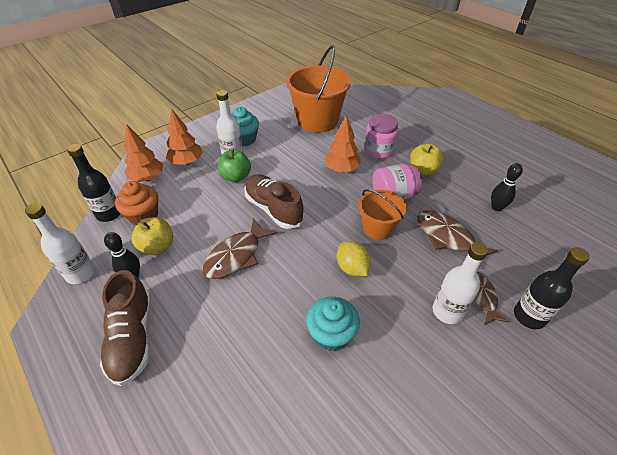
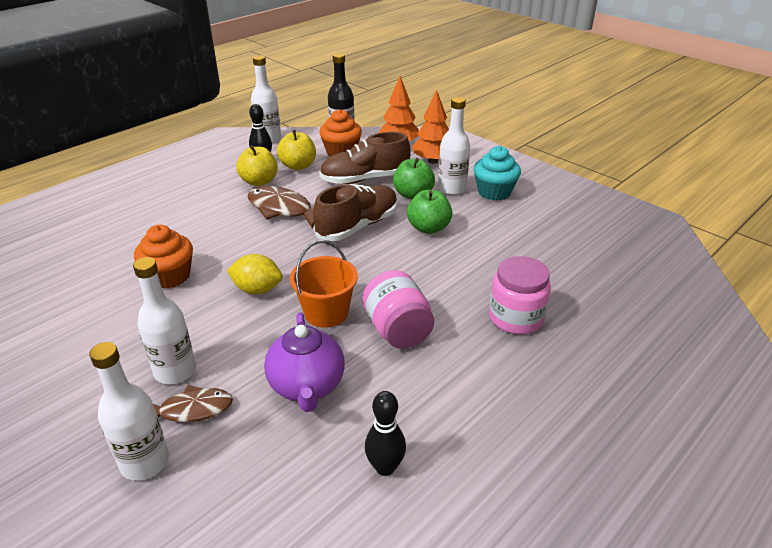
camera: 85 degrees right, 10 degrees down
brown shoe [100,270,151,386] -> brown shoe moved to [319,132,411,184]
orange bucket [286,45,351,133] -> none
turquoise cupcake [306,297,360,351] -> orange cupcake [134,225,193,289]
orange tree [324,115,361,172] -> none
yellow lemon [337,241,371,276] -> yellow lemon turned 45 degrees clockwise [227,254,283,294]
yellow apple [410,144,444,176] -> yellow apple moved to [236,145,278,186]
brown fish [417,210,498,270] -> purple teapot [264,312,345,412]
black bottle [514,247,590,329] -> white bottle [89,342,169,481]
none -> green apple [407,190,453,234]

